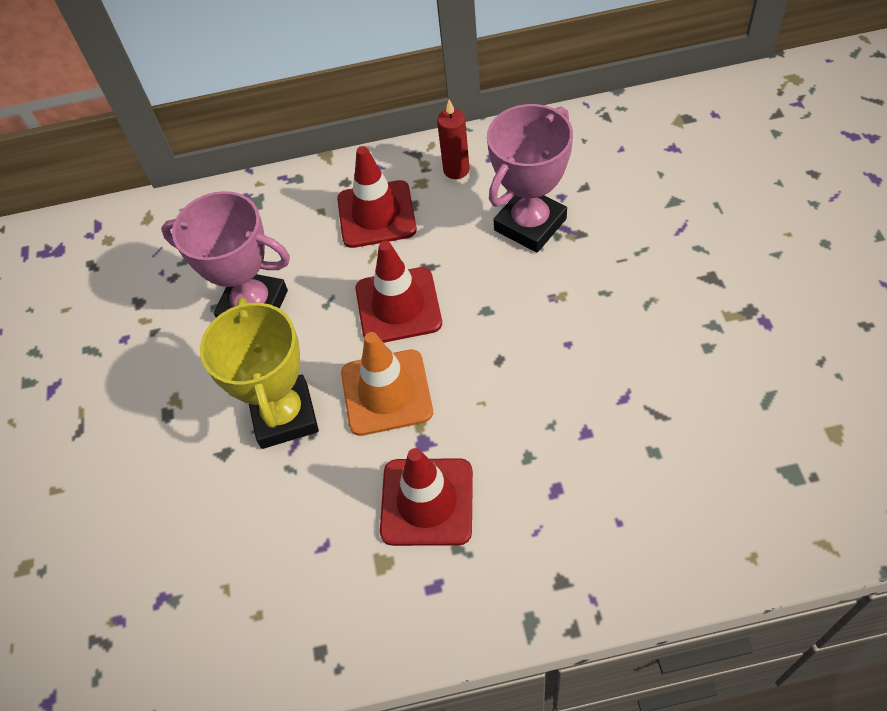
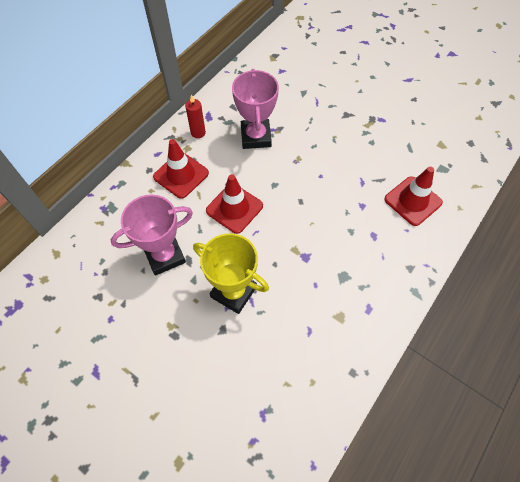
camera: 50 degrees left, 5 degrees up
orange traffic cone [341,332,433,436] -> none
red traffic cone [380,448,473,546] -> red traffic cone moved to [384,167,443,226]

